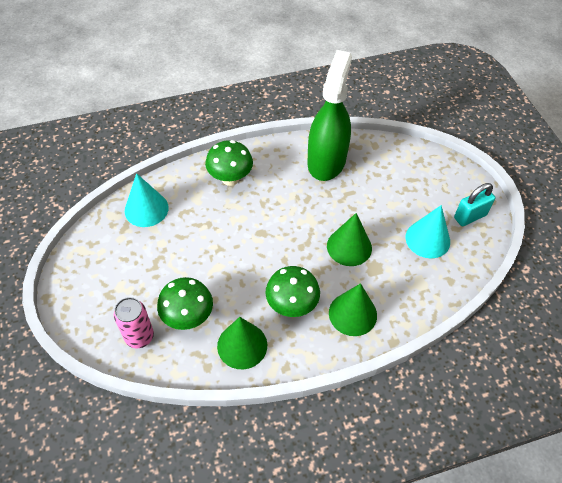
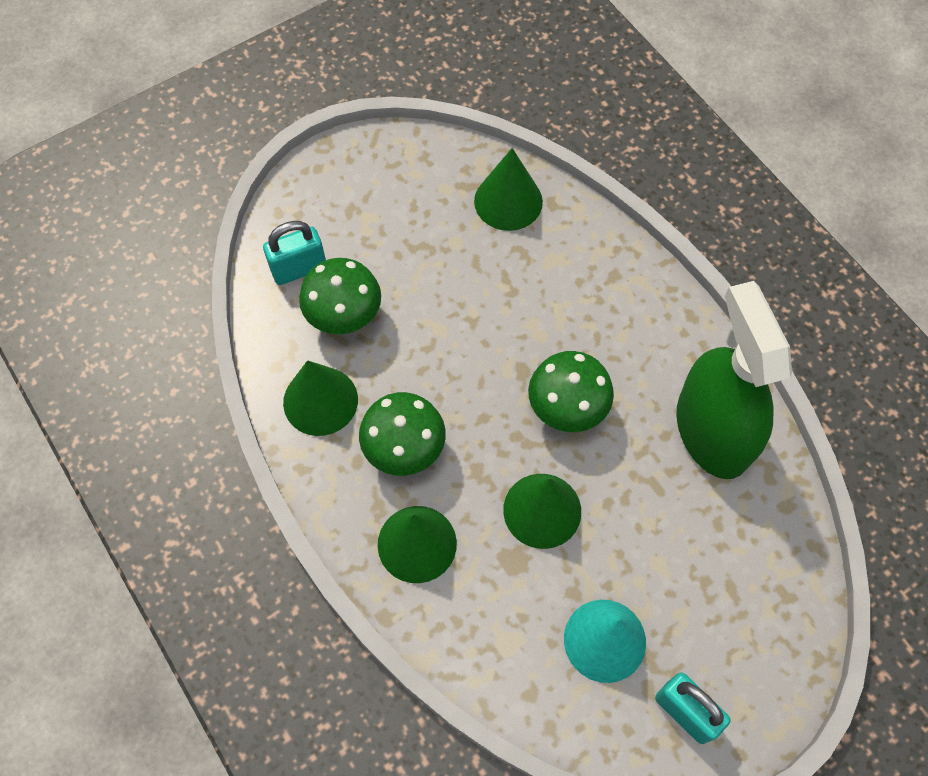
camera: 75 degrees right, 10 degrees up
pink can [114,297,154,348] -> turquoise padlock [263,221,326,285]
turquoise cone [125,173,169,227] -> green cone [474,148,543,231]
green mushroom [205,140,253,186] -> green mushroom moved to [528,351,614,432]
green spray bottle [307,50,352,181] -> green spray bottle turned 105 degrees counterclockwise [676,281,792,479]

